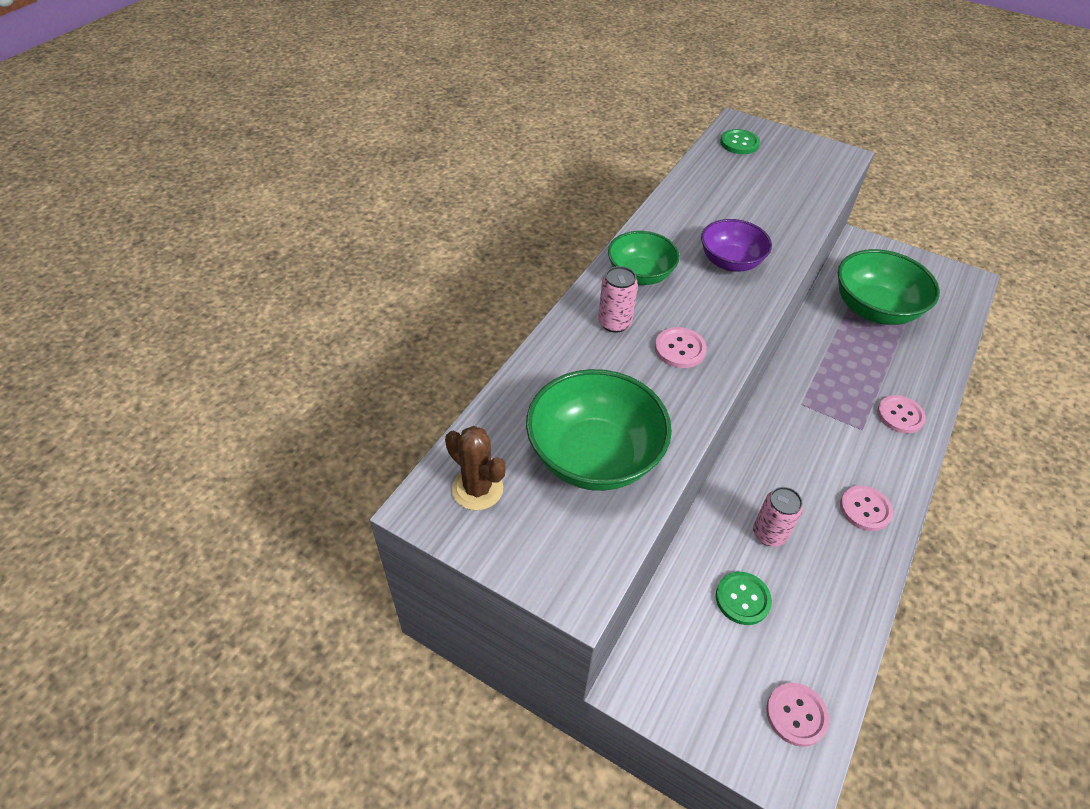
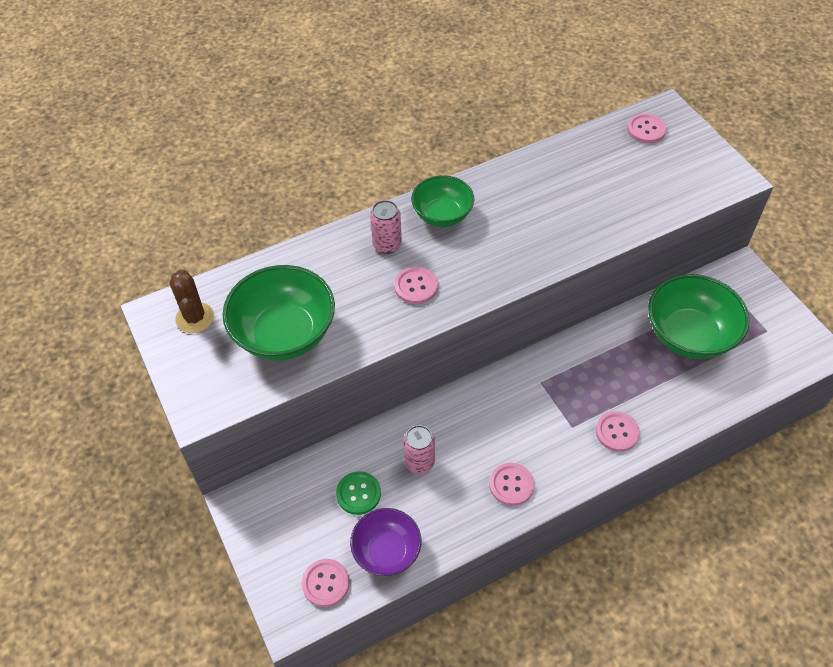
camera: 35 degrees right, 5 degrees up
purple bowl [701,219,772,272] -> purple bowl moved to [350,508,421,576]
green button [720,129,760,154] -> pink button [627,113,667,143]

